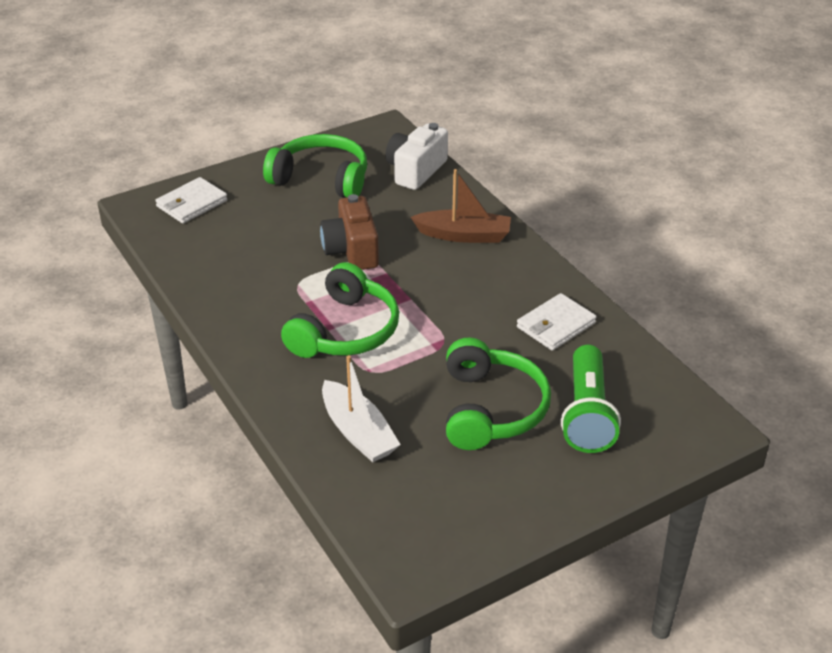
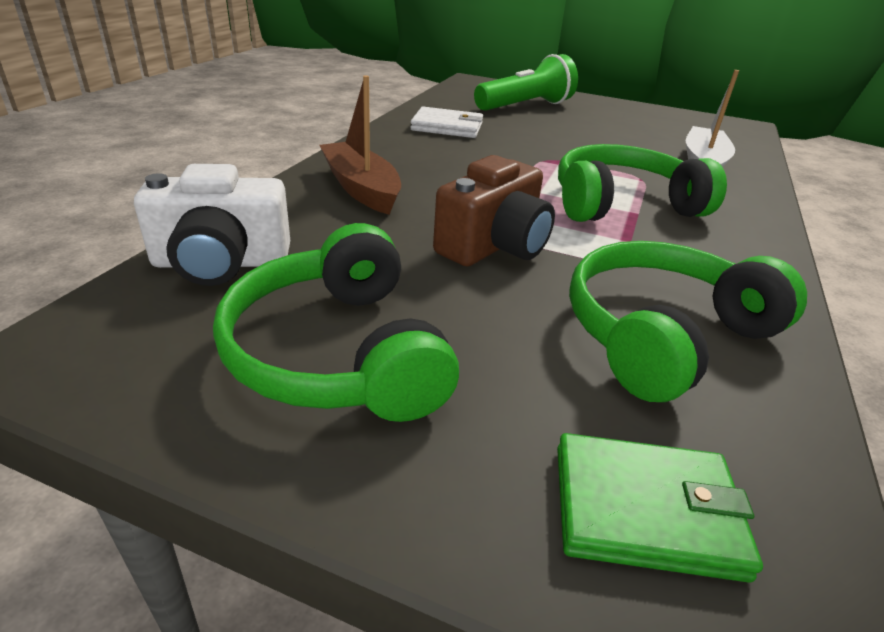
camera: 130 degrees left, 5 degrees down
white wallet [155,177,228,224] -> green wallet [557,433,763,583]
green headphones [446,337,551,450] -> green headphones moved to [569,241,807,402]

